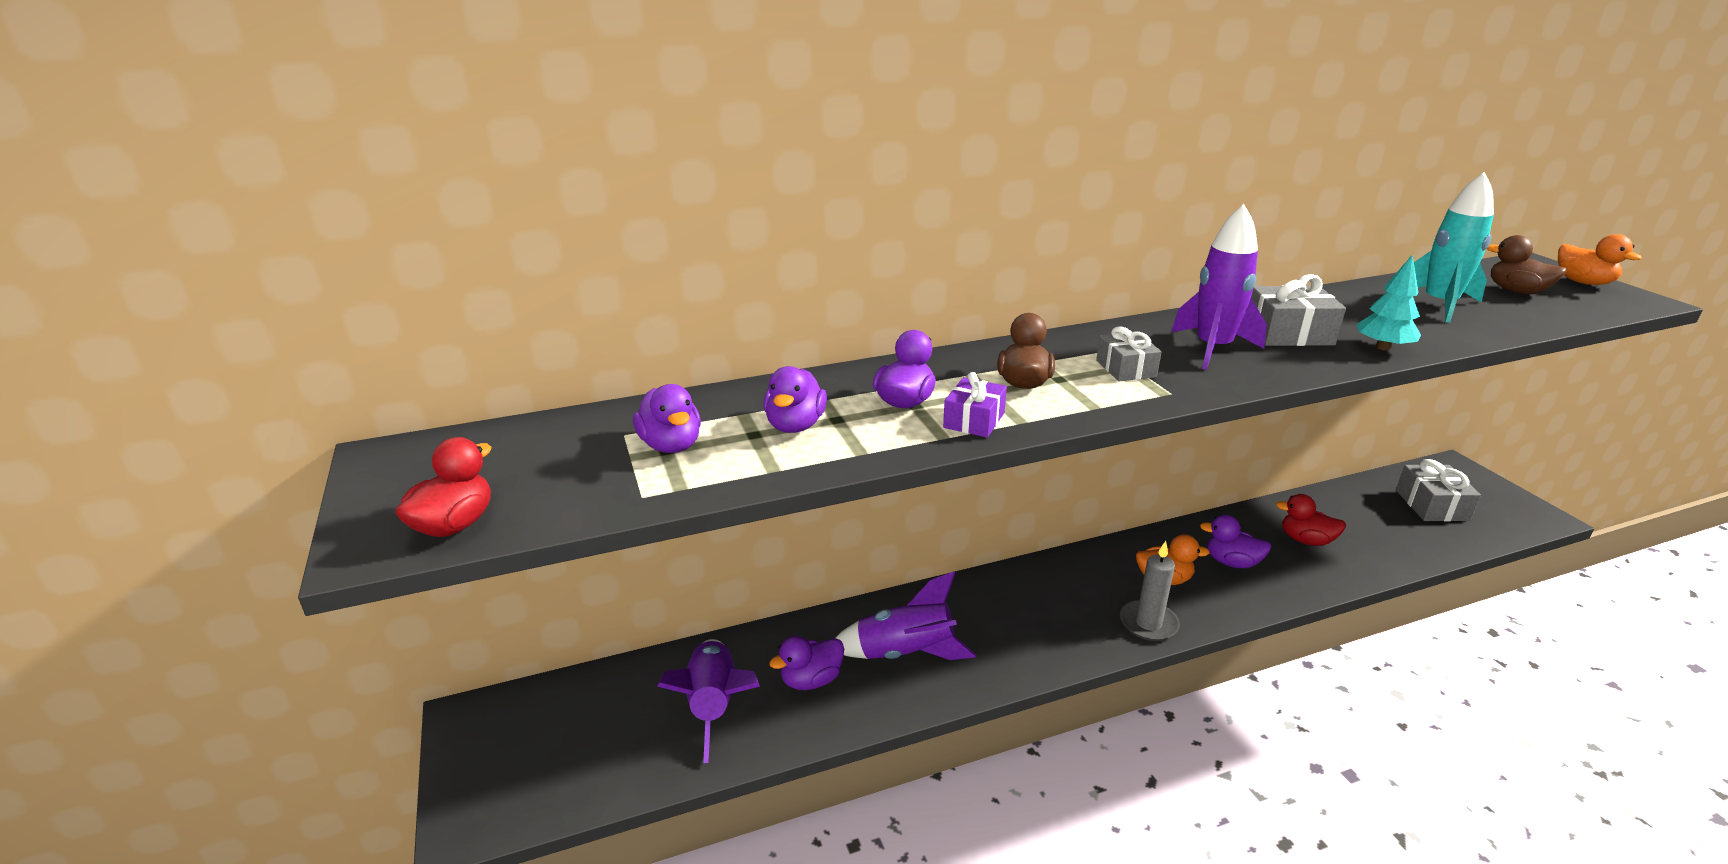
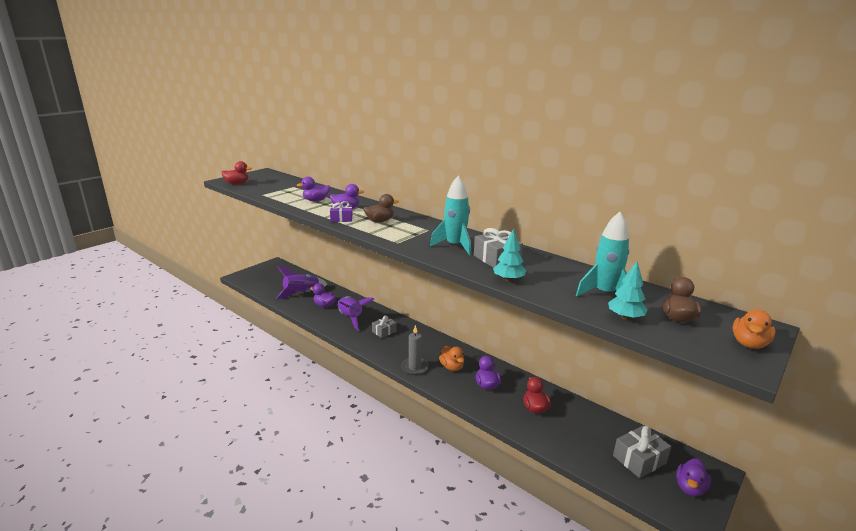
camera: 60 degrees right, 5 degrees down
purple duck [633,384,701,453] -> purple duck moved to [676,458,711,496]
grey gift [1096,326,1161,381] -> grey gift moved to [372,315,396,338]
purple rocket [1171,204,1267,370] -> turquoise rocket [430,176,471,256]
none -> turquoise tree [608,262,648,320]

